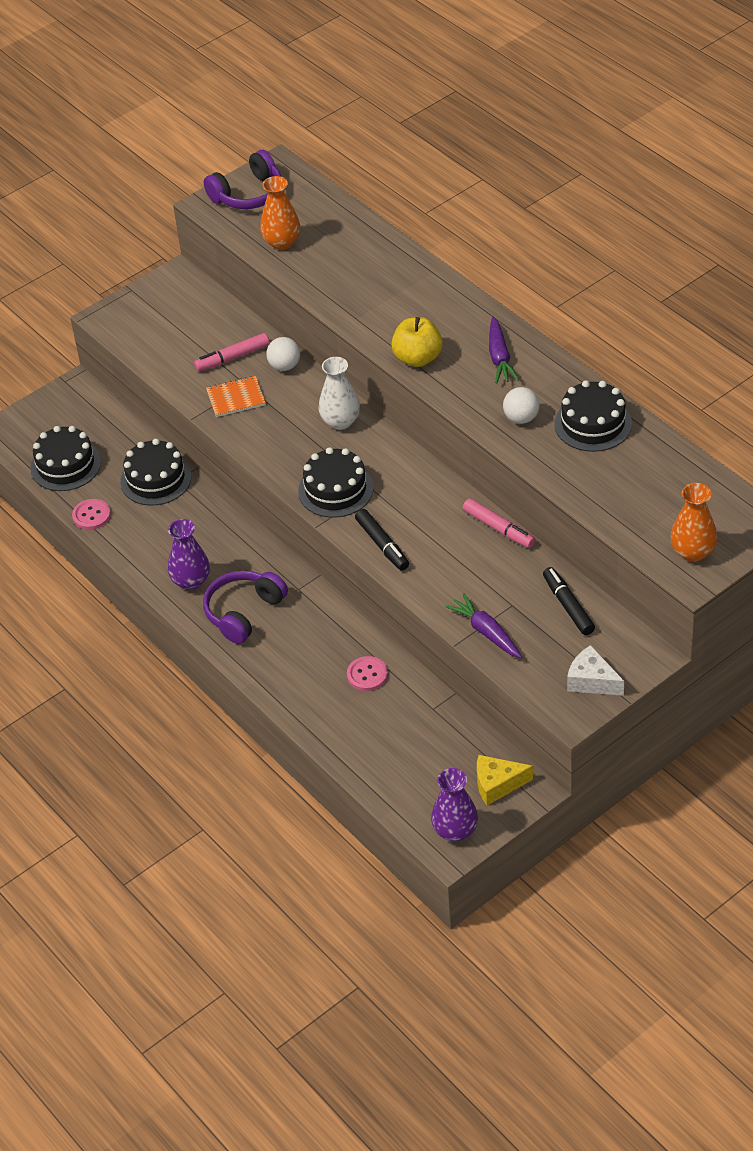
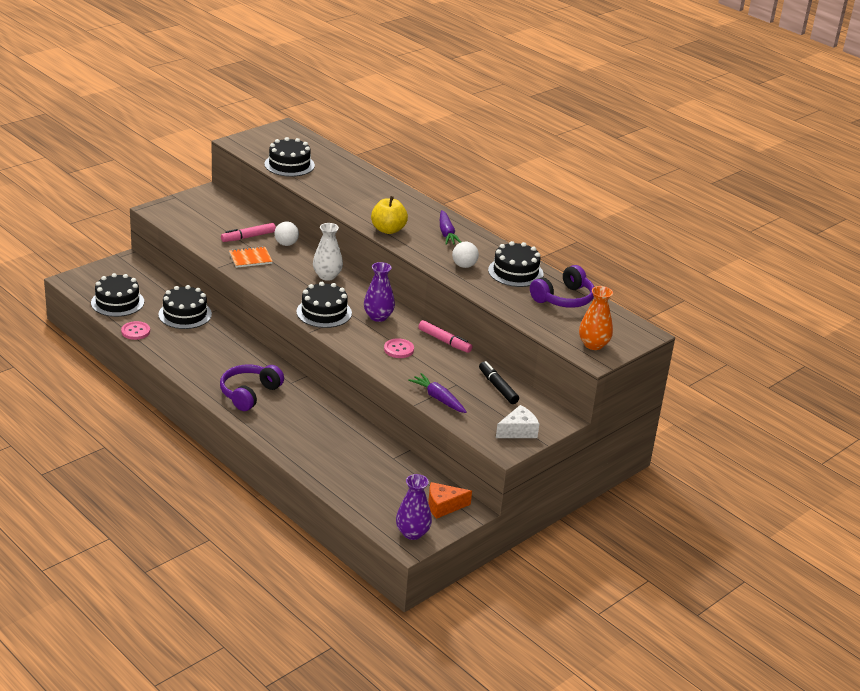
camera: 10 degrees left, 15 degrees down
purple vase [168,519,210,590] -> purple vase moved to [364,262,395,322]
purple headphones [204,150,281,209] -> purple headphones moved to [530,265,594,308]
orange vase [260,176,300,250] -> black cake [264,137,315,177]
pink button [347,656,388,691] -> pink button moved to [384,338,414,358]
black marker [355,509,409,570] -> none
yellow cheese [477,755,533,805] -> orange cheese [428,482,472,519]
white cheese [567,645,624,696] -> white cheese turned 120 degrees clockwise [496,405,539,438]

